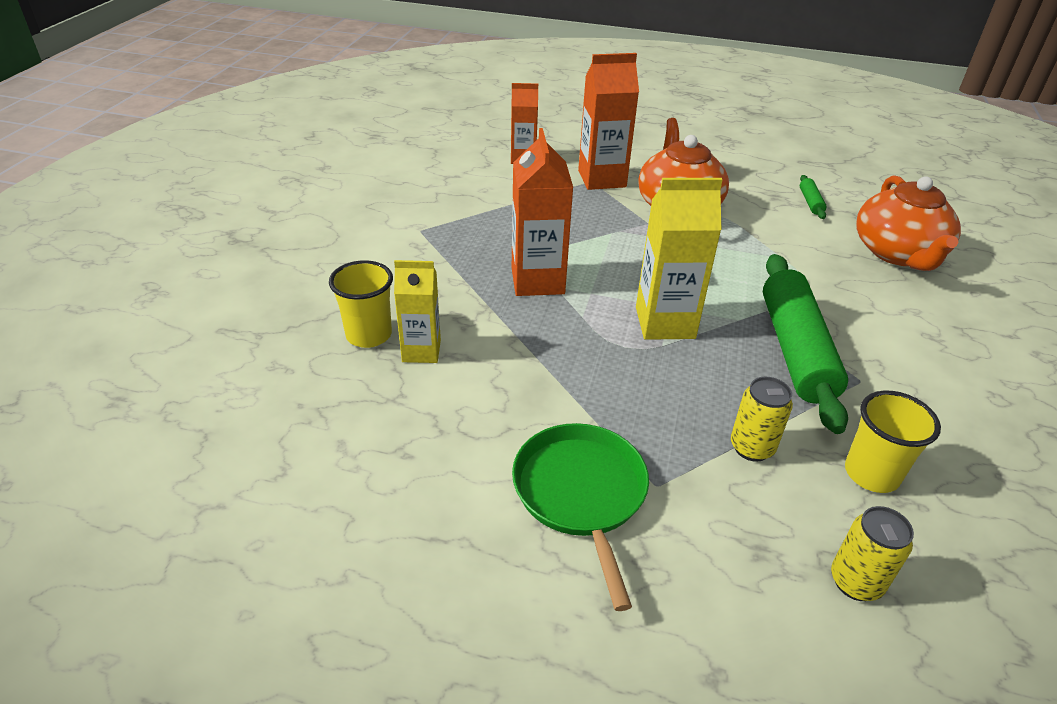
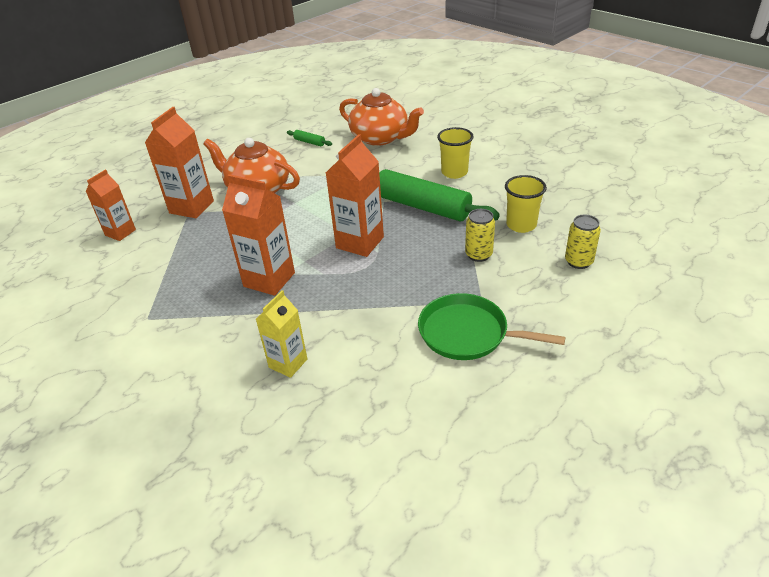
camera: 55 degrees left, 0 degrees up
yellow cup [329,260,393,348] -> yellow cup moved to [437,127,474,179]
yellow carton [636,178,723,340] -> orange carton [326,134,384,257]

